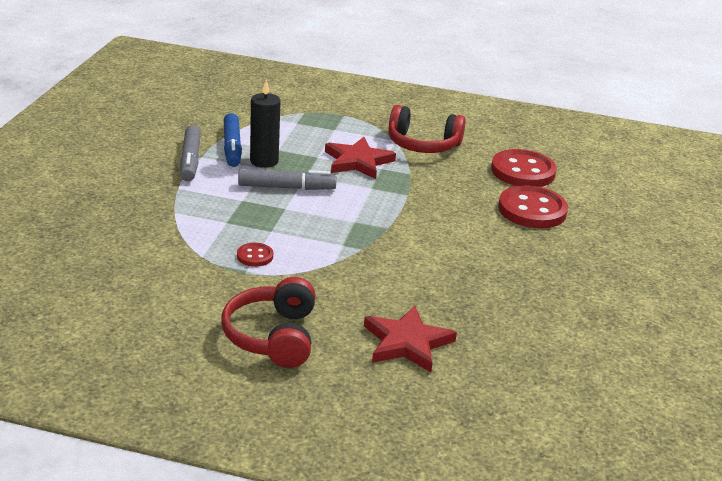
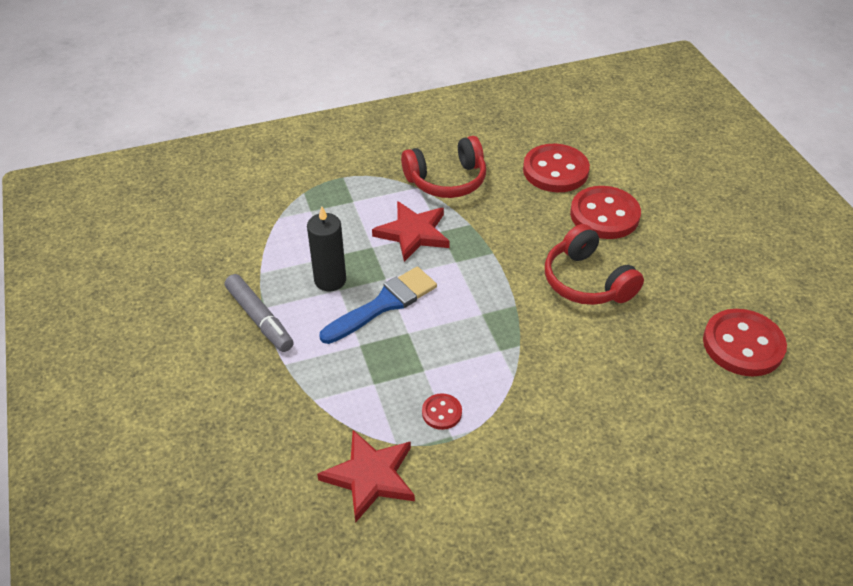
camera: 30 degrees left, 15 degrees up
red headphones [221,277,315,368] -> red headphones moved to [545,224,644,305]
blue marker [224,113,242,167] -> none
grey marker [238,169,337,190] -> blue brush [320,267,437,344]
red star [364,306,457,372] -> red star moved to [317,430,415,523]
none -> red button [703,309,787,377]

